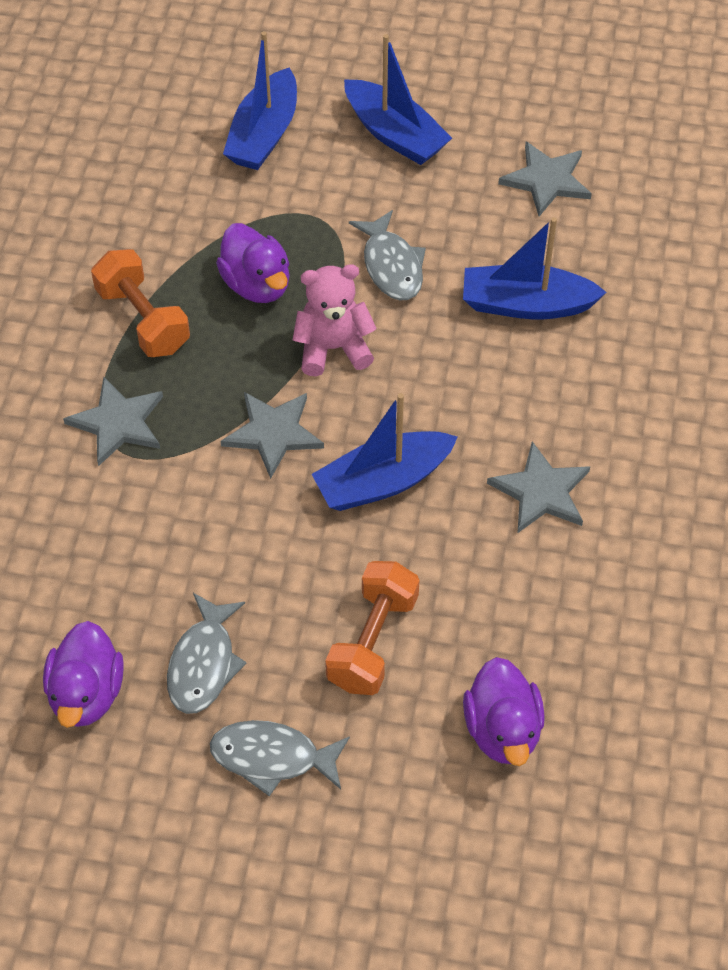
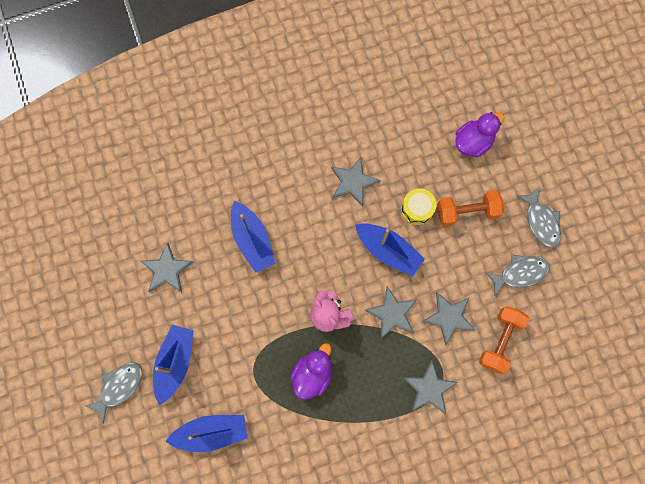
camera: 120 degrees left, 20 degrees up
purple duck [43,621,124,728] -> none
orange dumbbell [91,249,190,357] -> orange dumbbell moved to [479,306,530,374]
grey fish [349,210,426,300] -> grey fish moved to [85,362,142,424]
none -> yellow drum [401,188,436,225]
none -> grey star [422,292,475,345]

